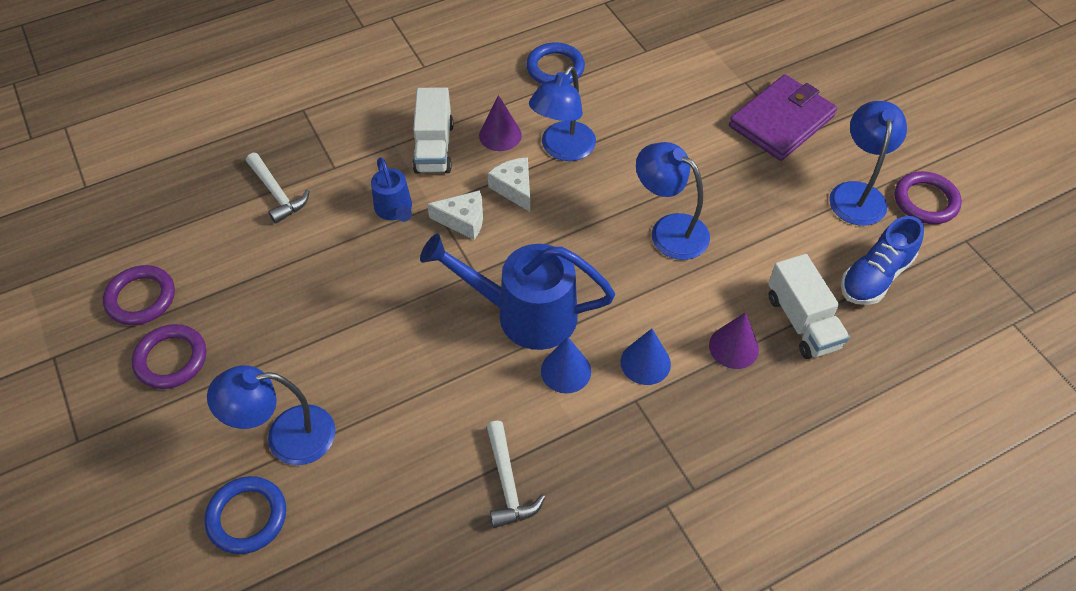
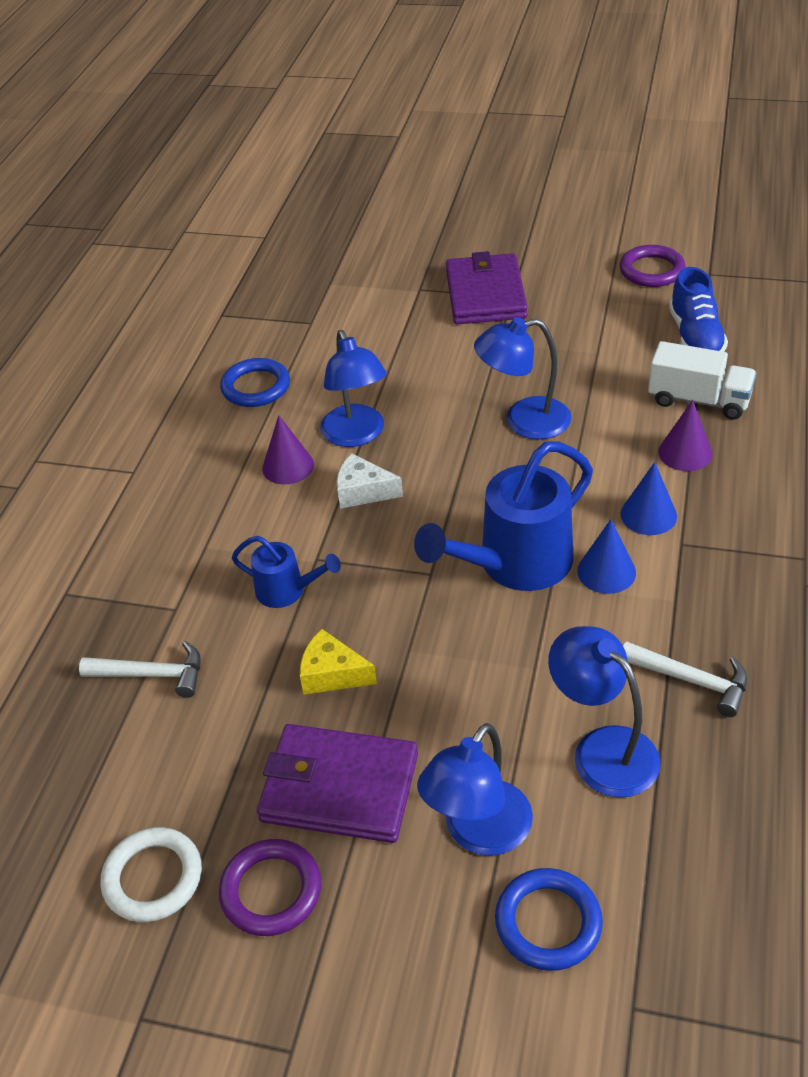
camera: 45 degrees left, 10 degrees down
purple ring [103,265,175,325] -> white ring [100,827,202,922]
white truck [413,87,454,174] -> none
white cheese [427,190,483,240] -> none
blue lamp [829,101,907,226] -> blue lamp moved to [548,626,661,798]
none -> purple wallet [257,724,418,843]
none -> yellow cheese [300,629,377,694]

